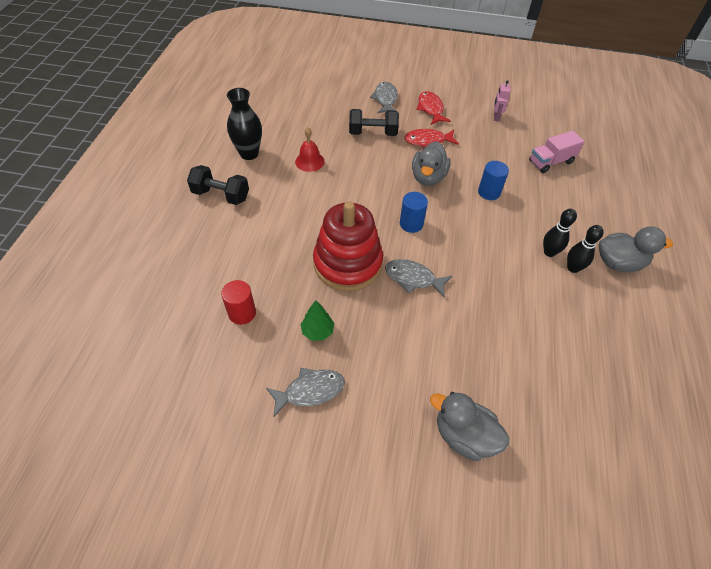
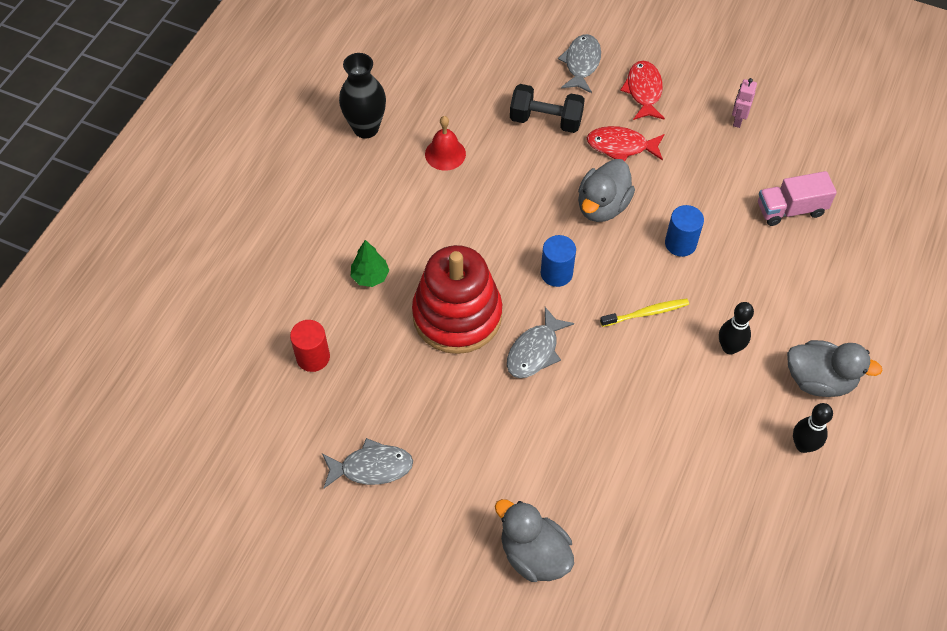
camera: 15 degrees right, 5 degrees up
black dumbbell [187,165,249,205] -> none
green tree [301,300,334,341] -> green tree moved to [351,240,389,287]
grey fish [385,259,452,298] -> grey fish turned 90 degrees counterclockwise [507,307,574,378]
black bowling pin [567,225,604,273] -> black bowling pin moved to [793,403,833,453]
none -> yellow toothbrush [600,299,689,327]

